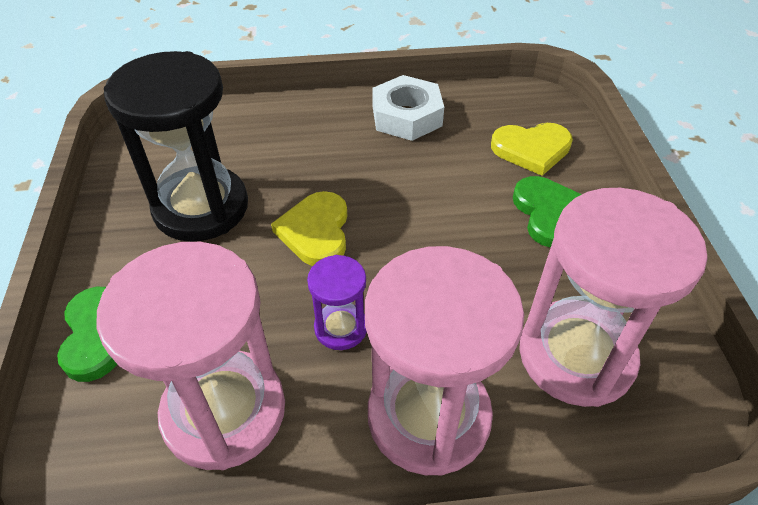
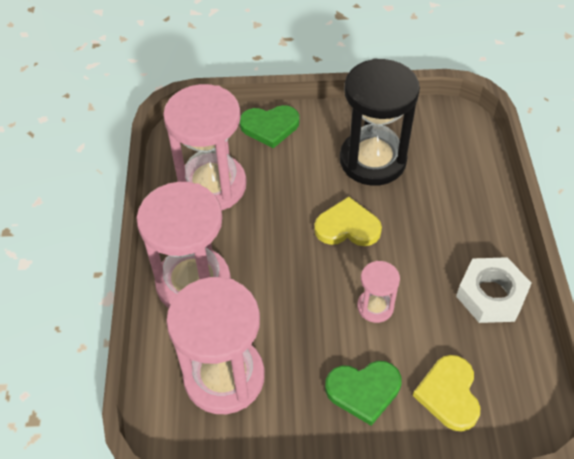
camera: 95 degrees right, 5 degrees up
purple hourglass [307,255,367,350] -> none
none -> pink hourglass [357,261,400,323]

